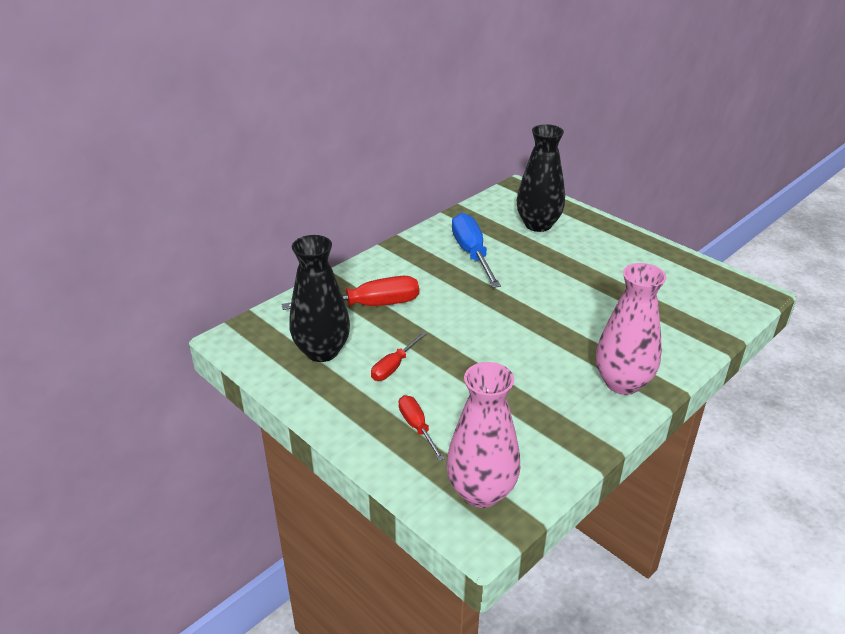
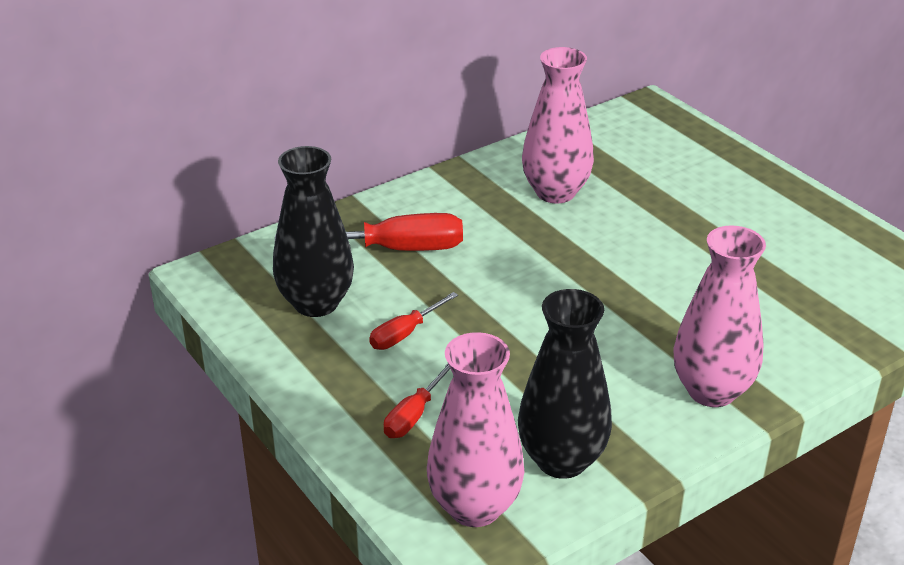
camera: 10 degrees right, 0 degrees up
red screwdriver [399,395,445,461] -> red screwdriver turned 135 degrees counterclockwise [384,363,450,438]
blue screwdriver [452,213,501,288] -> pink vase [522,47,594,203]
black vase [517,124,565,232] -> black vase moved to [518,289,612,479]

